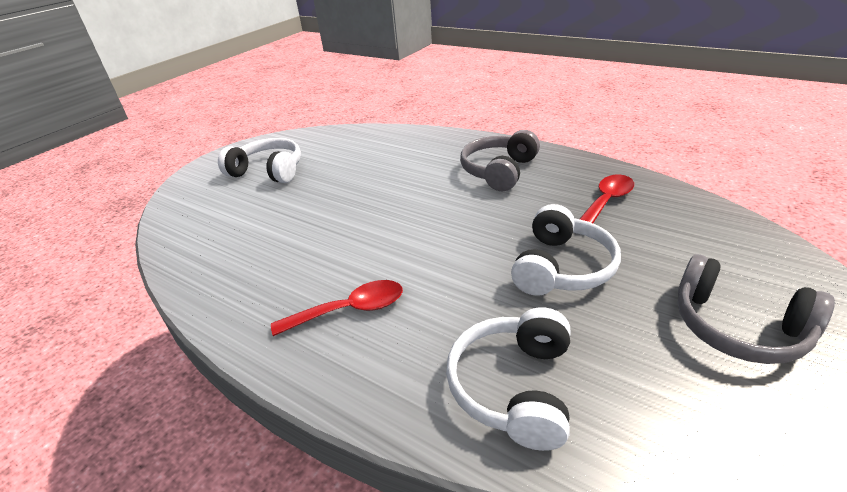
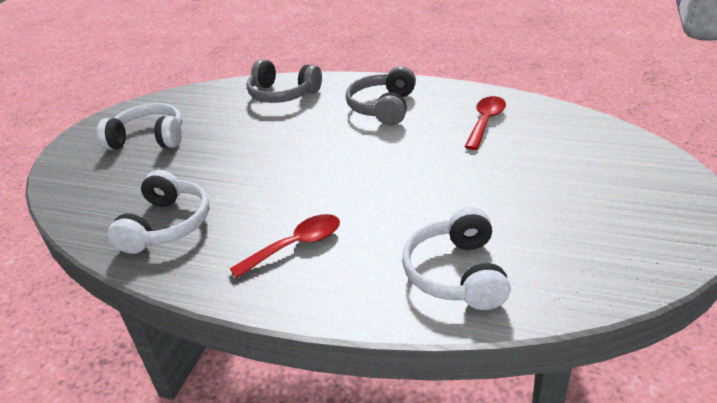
camera: 15 degrees left, 0 degrees up
white headphones [511,204,621,296] -> white headphones moved to [108,170,210,254]
grey headphones [678,254,835,364] -> grey headphones moved to [247,60,322,103]

